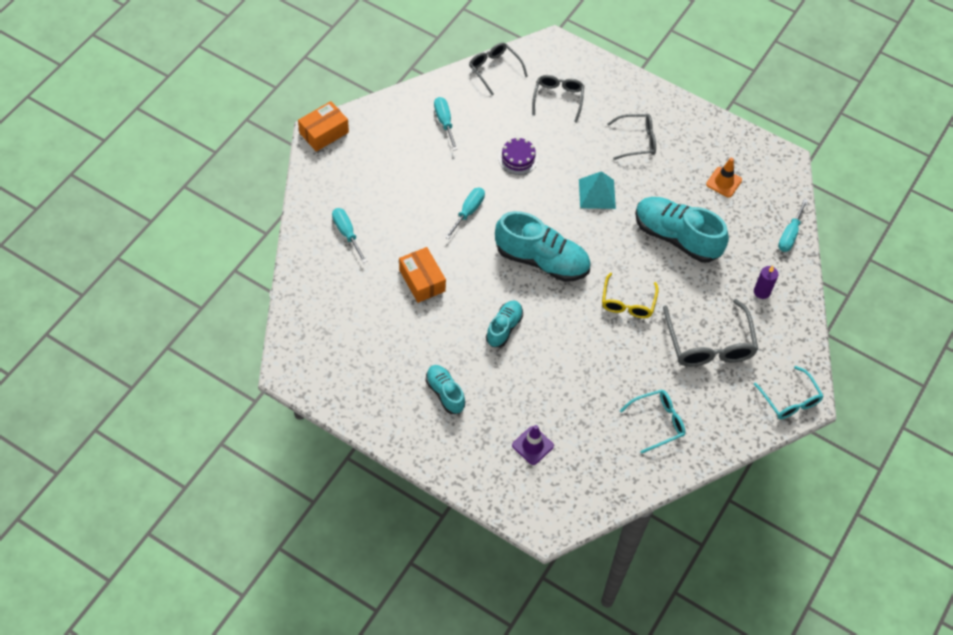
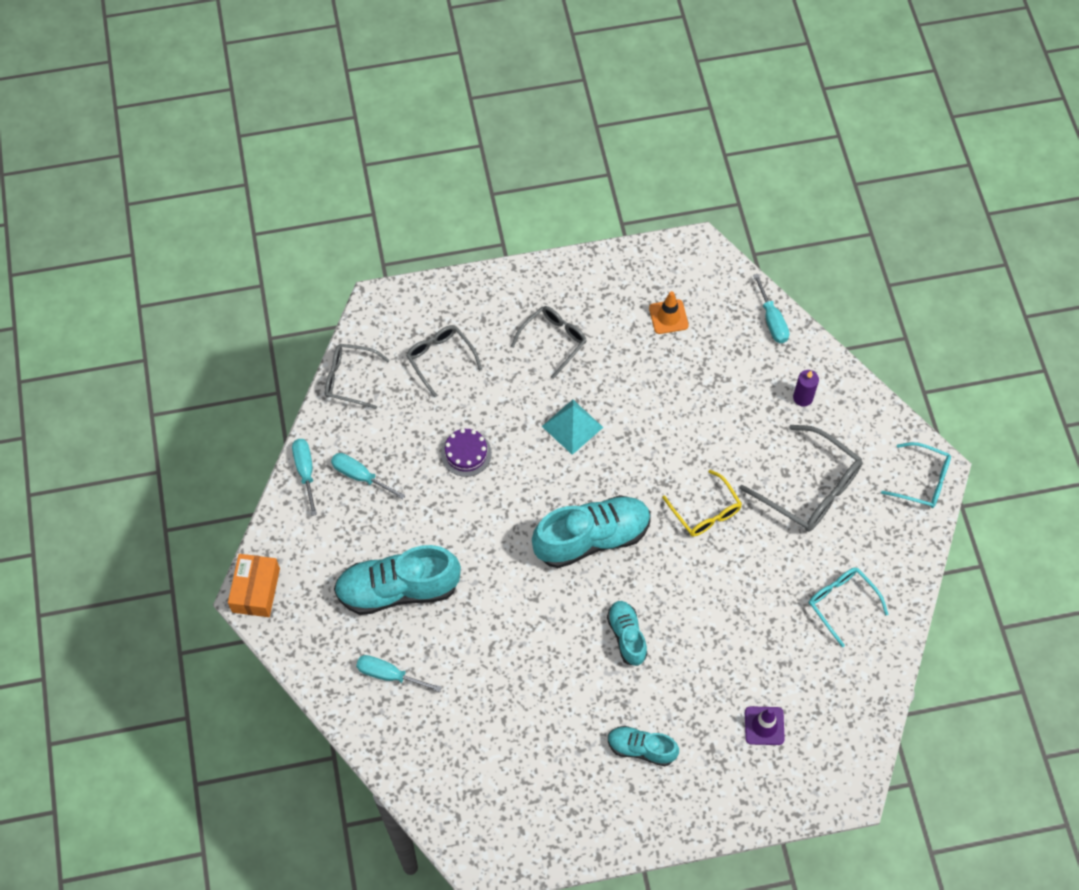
camera: 40 degrees left, 5 degrees up
orange box [399,247,446,303] -> none
turquoise screwdriver [445,188,485,239] -> turquoise screwdriver moved to [292,439,317,516]
turquoise glasses [620,389,685,453] -> turquoise glasses turned 60 degrees counterclockwise [809,567,888,647]
turquoise shoe [635,197,729,262] -> turquoise shoe moved to [334,545,461,615]

